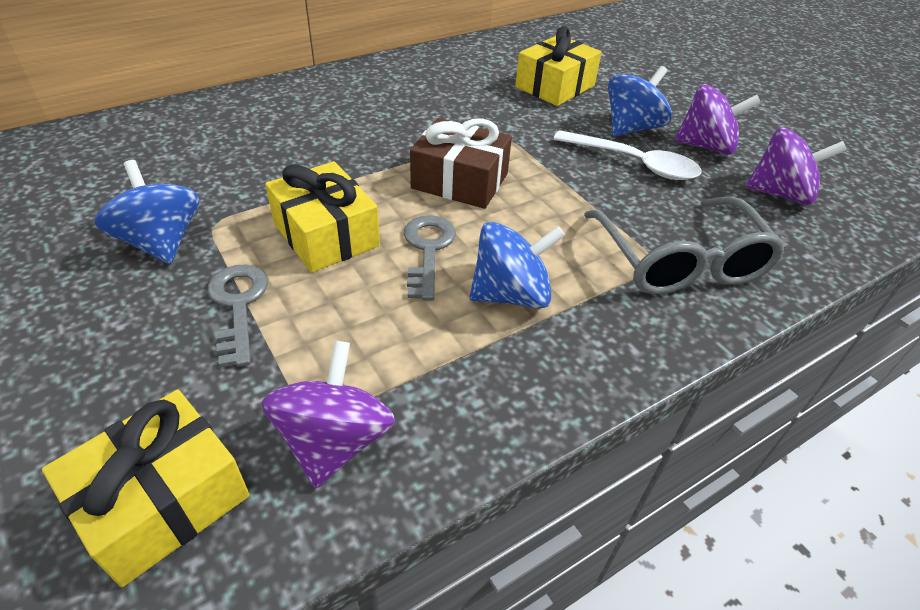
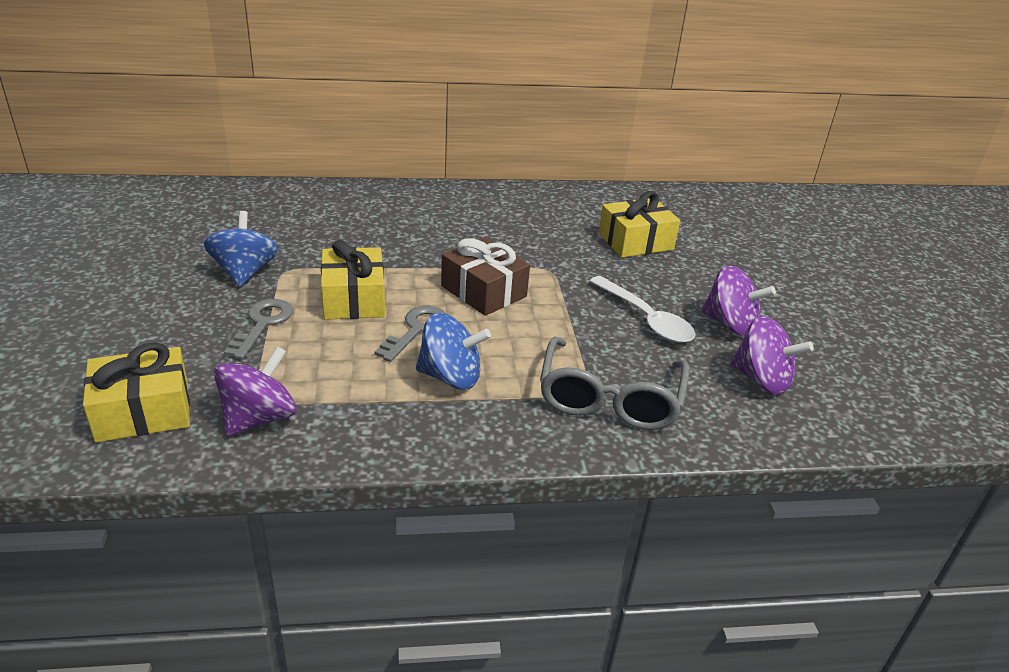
camera: 25 degrees right, 10 degrees down
blue spinning top [608,66,672,136] -> none

